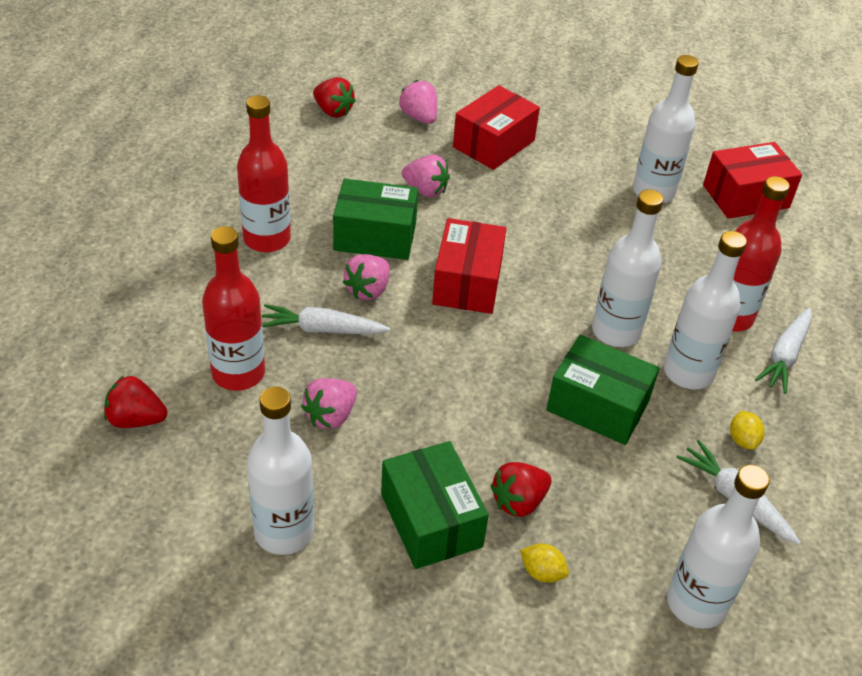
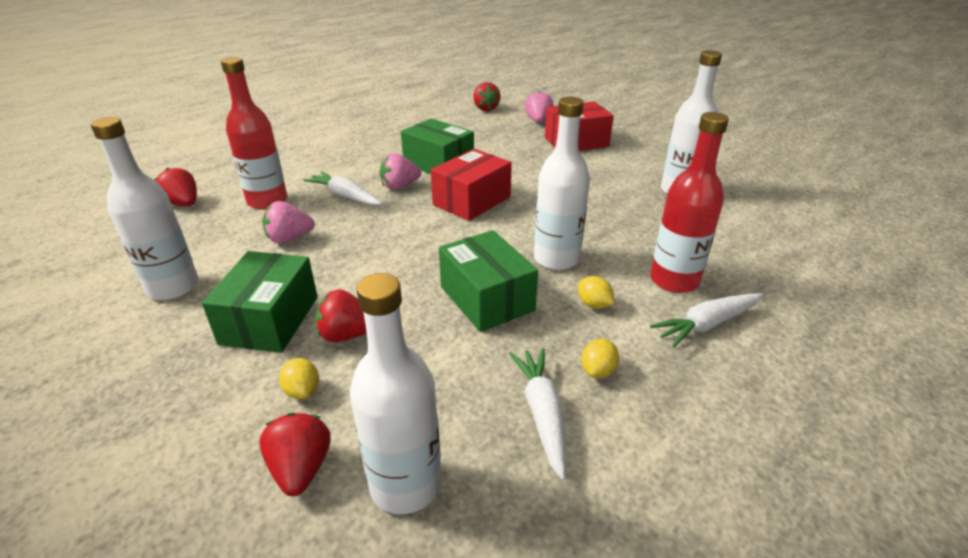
camera: 35 degrees right, 10 degrees down
red bottle [237,95,291,252] -> none
pink strawberry [402,155,450,197] -> none
white bottle [664,231,747,389] -> yellow lemon [578,276,614,309]
red box [703,142,802,219] -> none
none -> red strawberry [259,413,330,496]

